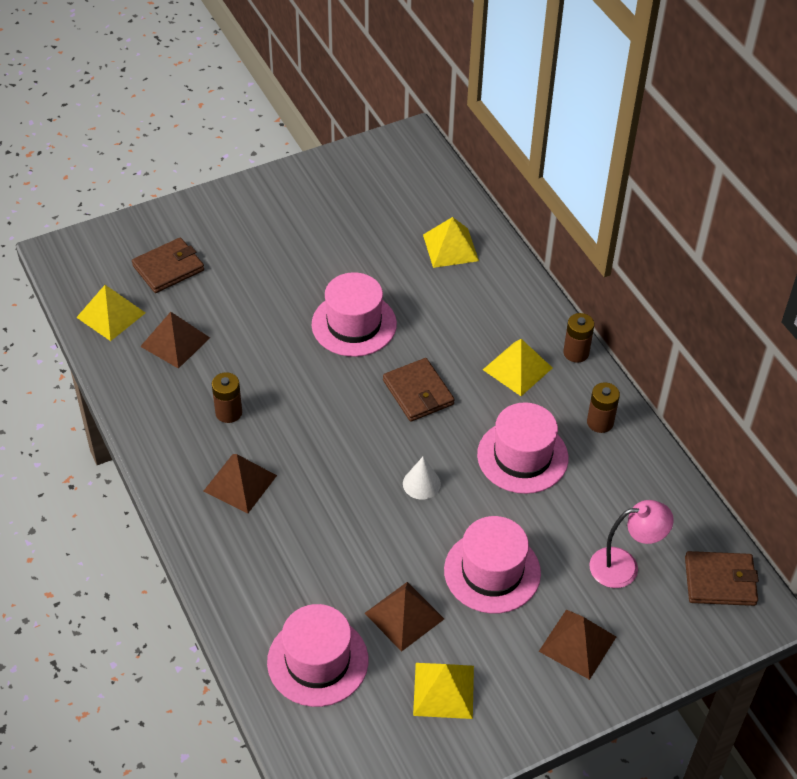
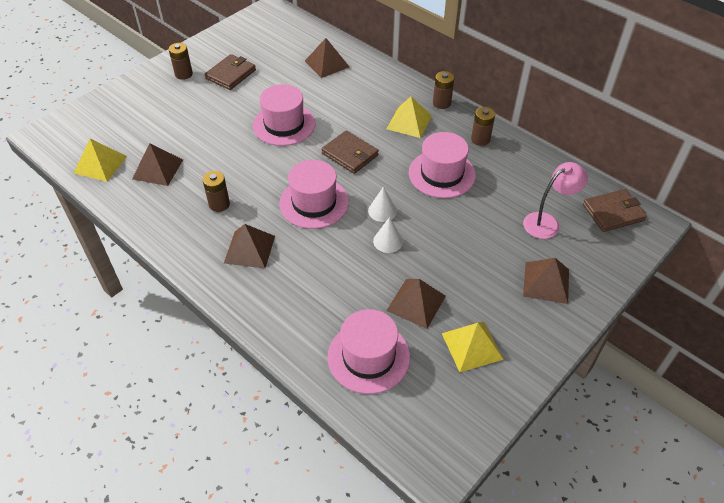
camera: 20 degrees left, 0 degrees up
brown wallet [132,237,204,293] -> brown wallet moved to [205,54,256,90]
yellow pyramid [423,217,479,268] -> brown pyramid [305,38,349,78]
pink hat [444,516,541,613] -> pink hat moved to [279,160,349,229]
none -> brown battery [169,43,193,80]
none -> white cone [373,217,403,253]

